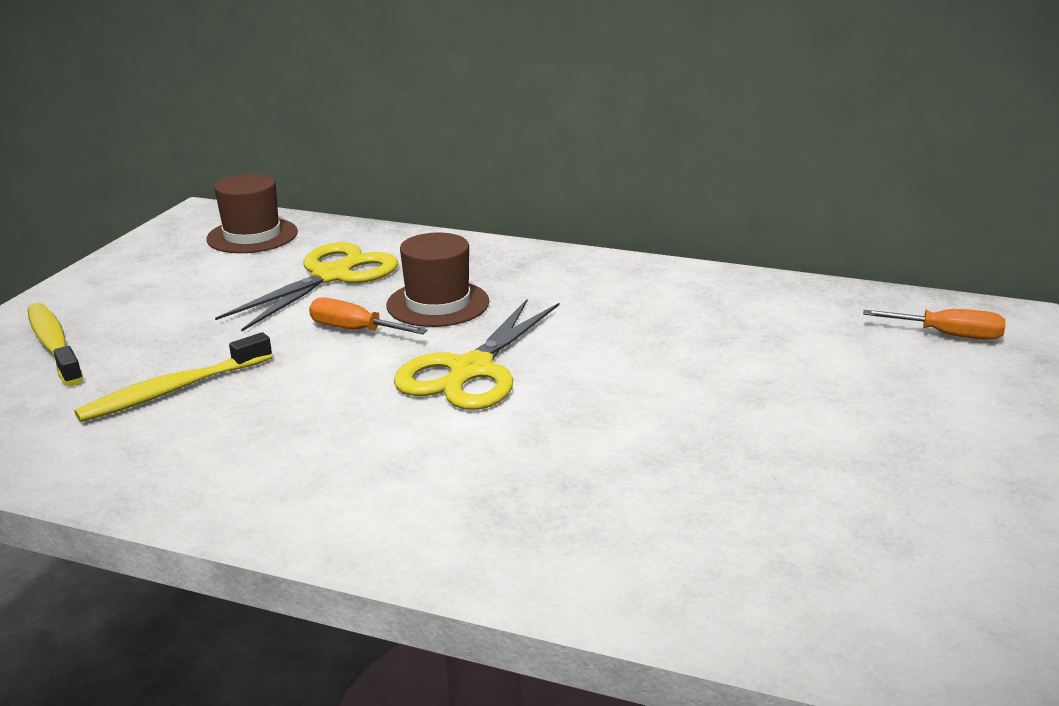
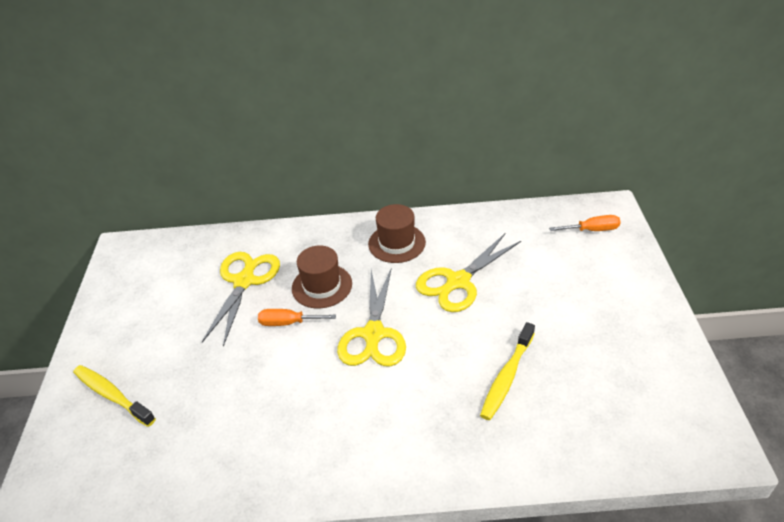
camera: 20 degrees left, 15 degrees up
yellow toothbrush [74,332,272,422] -> yellow toothbrush moved to [480,322,535,420]
brown hat [206,174,298,253] -> brown hat moved to [368,204,426,263]
none -> yellow scissors [416,234,521,312]

